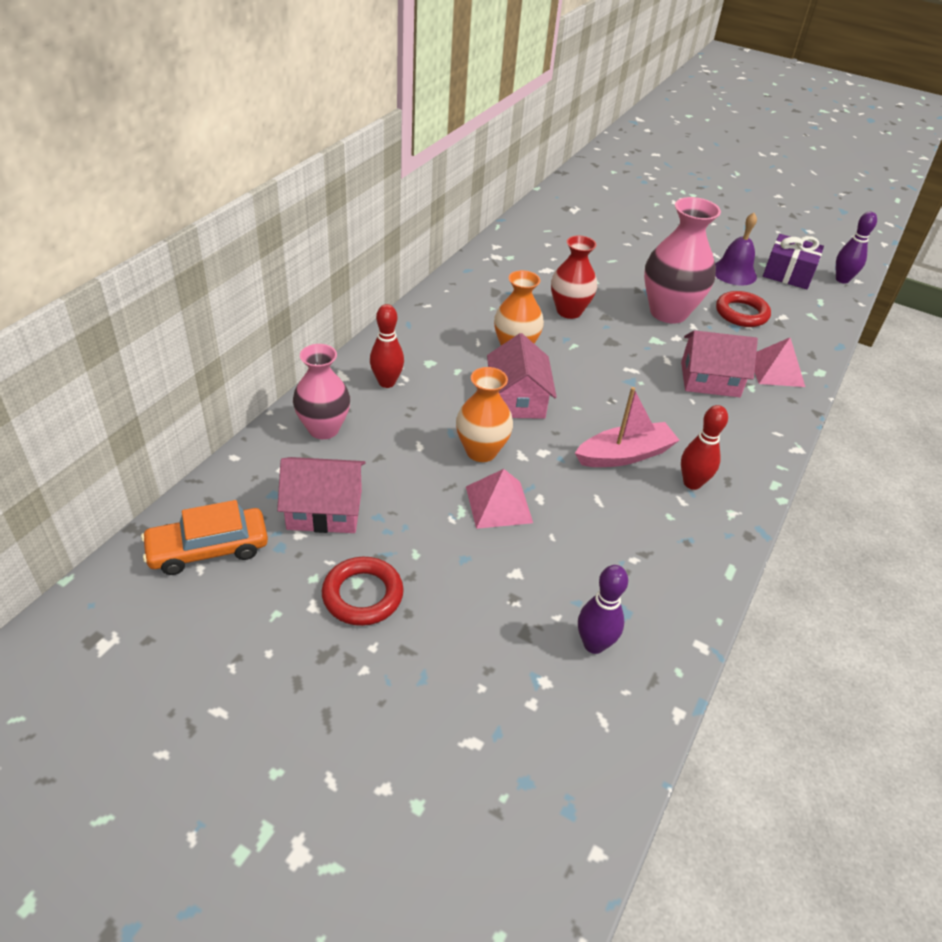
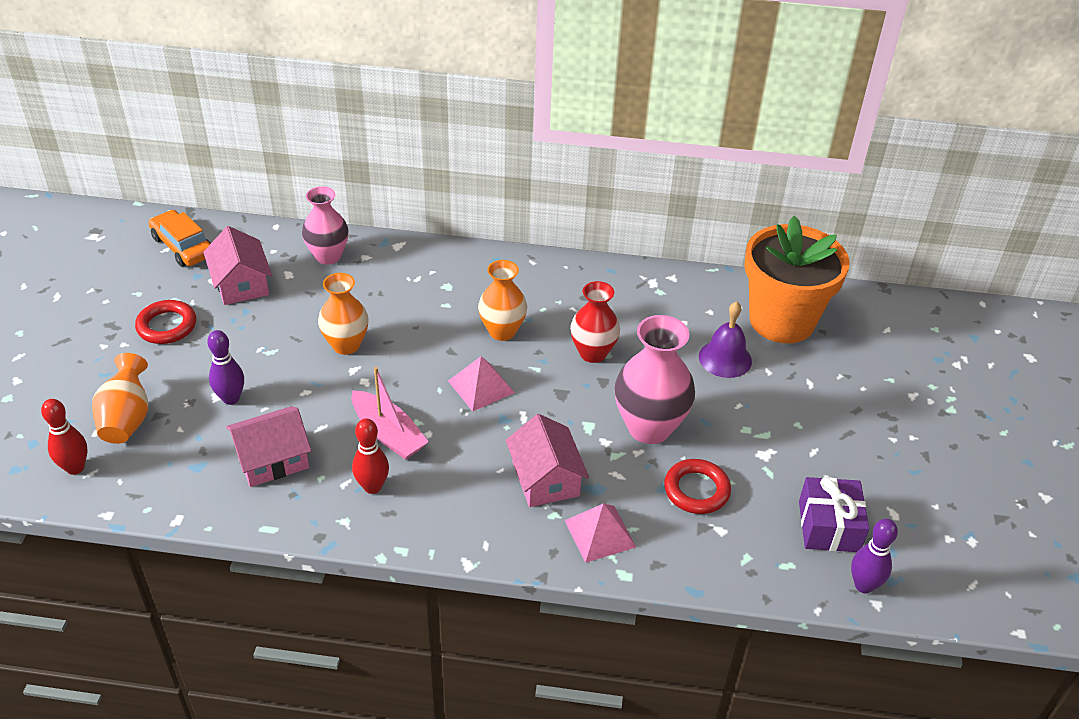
camera: 70 degrees right, 0 degrees up
red bowling pin [370,304,404,388] -> red bowling pin moved to [41,399,88,475]
pink pyramid [466,469,533,529] -> pink pyramid moved to [448,356,515,412]
pink house [487,333,557,419] -> pink house moved to [226,406,311,487]
purple bowling pin [578,565,628,654] -> purple bowling pin moved to [207,330,244,405]
purple bell [715,213,757,286] -> purple bell moved to [699,301,752,378]
none -> orange vase [92,353,148,444]
none -> orange flower pot [744,216,850,343]

